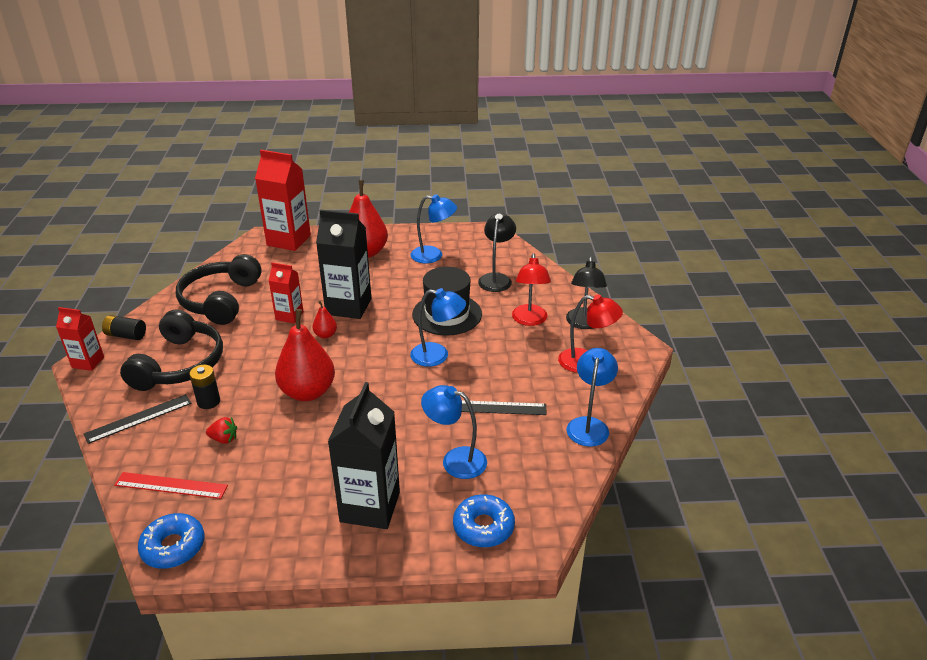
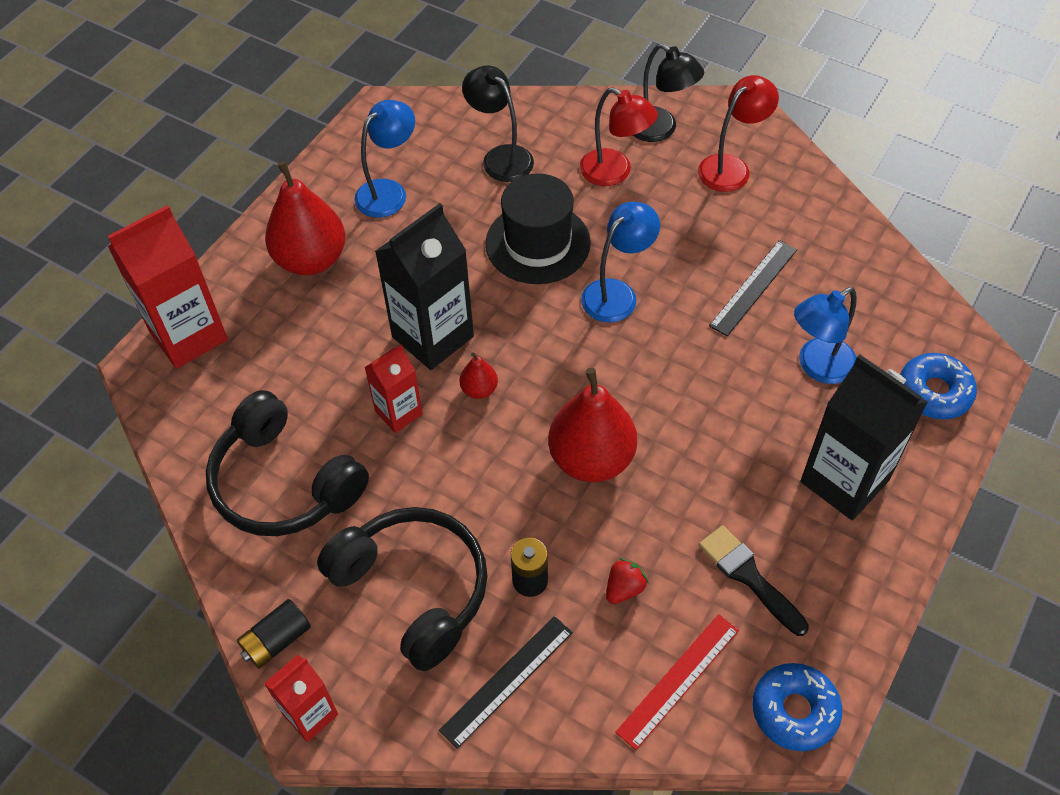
camera: 55 degrees left, 20 degrees up
black ruler [84,394,191,444] -> black ruler turned 45 degrees clockwise [439,616,573,749]
blue lamp [567,348,618,447] -> none
none -> black brush [699,525,809,636]

